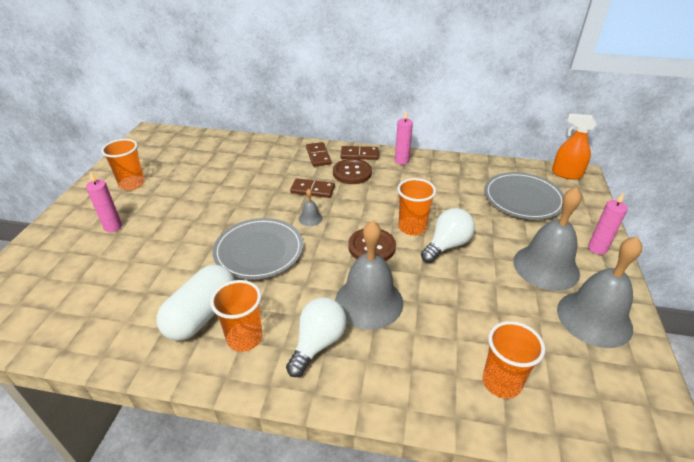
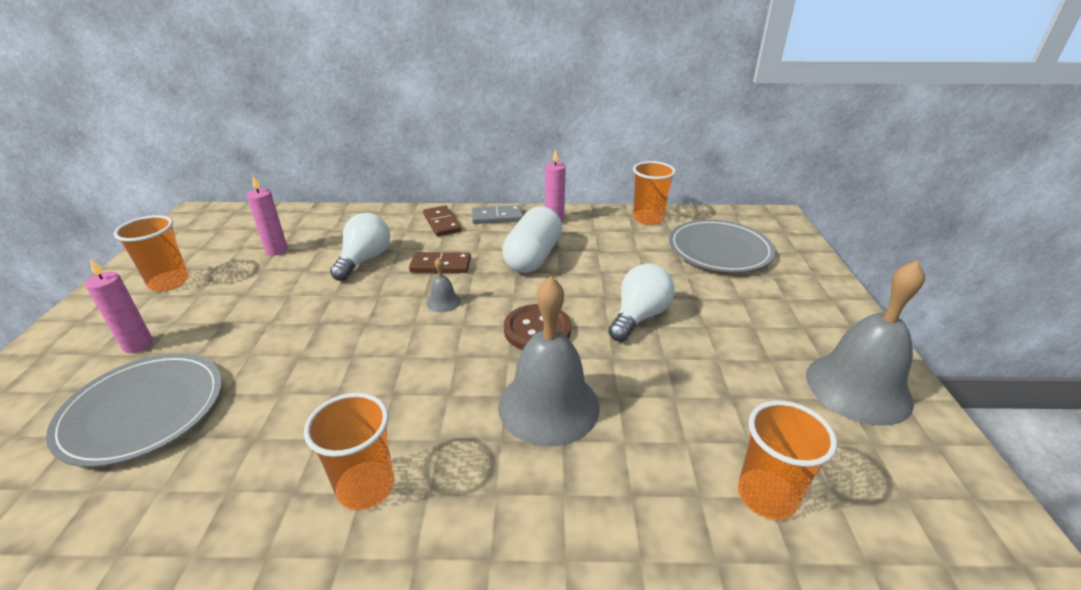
camera: 10 degrees left, 5 degrees down
white capsule [156,265,235,341] -> white capsule moved to [502,206,562,273]
grey plate [213,218,303,280] -> grey plate moved to [46,353,222,467]
white light bulb [286,297,347,377] -> white light bulb moved to [330,213,390,281]
brown button [333,159,372,184] -> none
brown domino [340,146,378,160] -> grey domino [472,205,523,224]
orange cup [397,178,436,235] -> orange cup moved to [633,161,676,225]
grey bell [513,187,582,291] -> none
orange spray bottle [552,113,597,180] -> none
pink candle [588,192,628,255] -> pink candle moved to [247,176,288,256]

